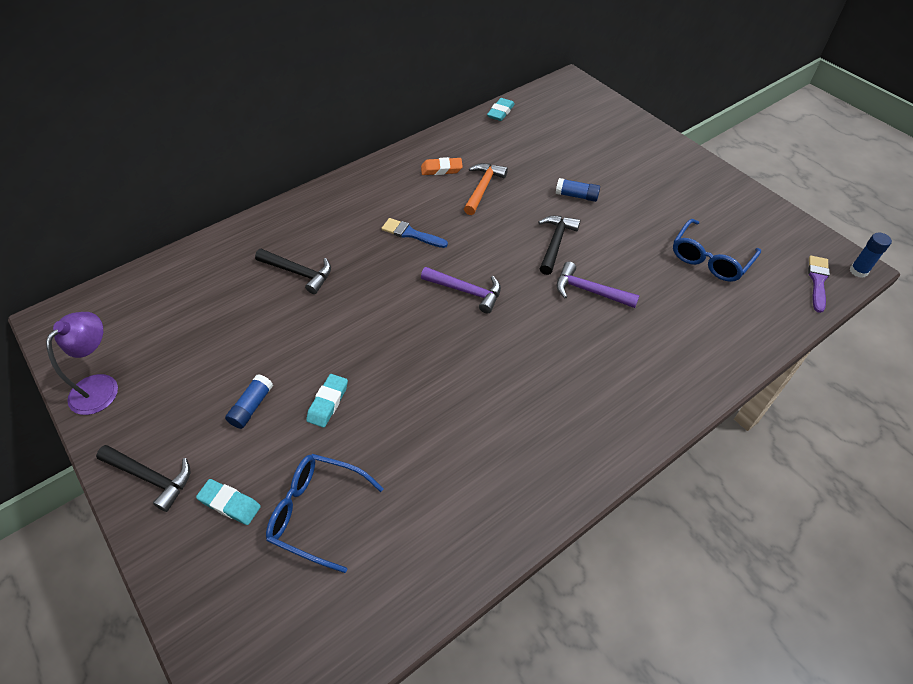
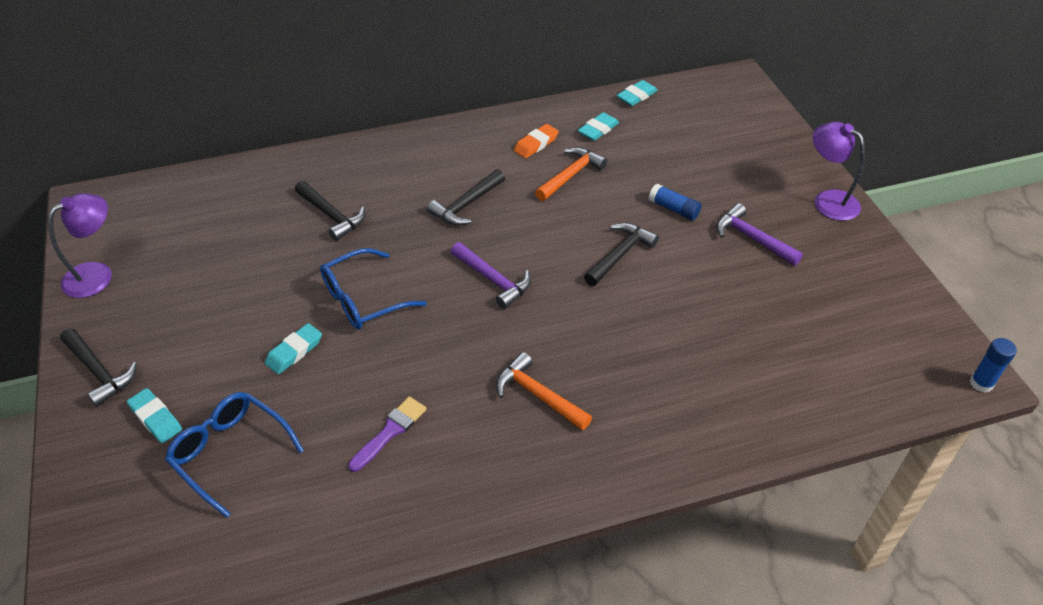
camera: 20 degrees right, 5 degrees down
blue glue stick [225,374,273,429] -> none
blue brush [381,218,448,248] -> black hammer [427,169,505,226]
orange eraser [421,157,463,175] -> orange eraser turned 60 degrees counterclockwise [514,124,559,158]
purple hammer [557,262,640,308] -> purple hammer moved to [716,203,803,266]
blue glasses [673,219,761,282] -> blue glasses moved to [320,248,427,330]
purple brush [808,255,830,313] -> purple brush moved to [348,396,427,472]
none -> orange hammer [496,352,592,430]
none -> turquoise eraser [578,112,619,141]
none -> purple lamp [813,122,865,221]

